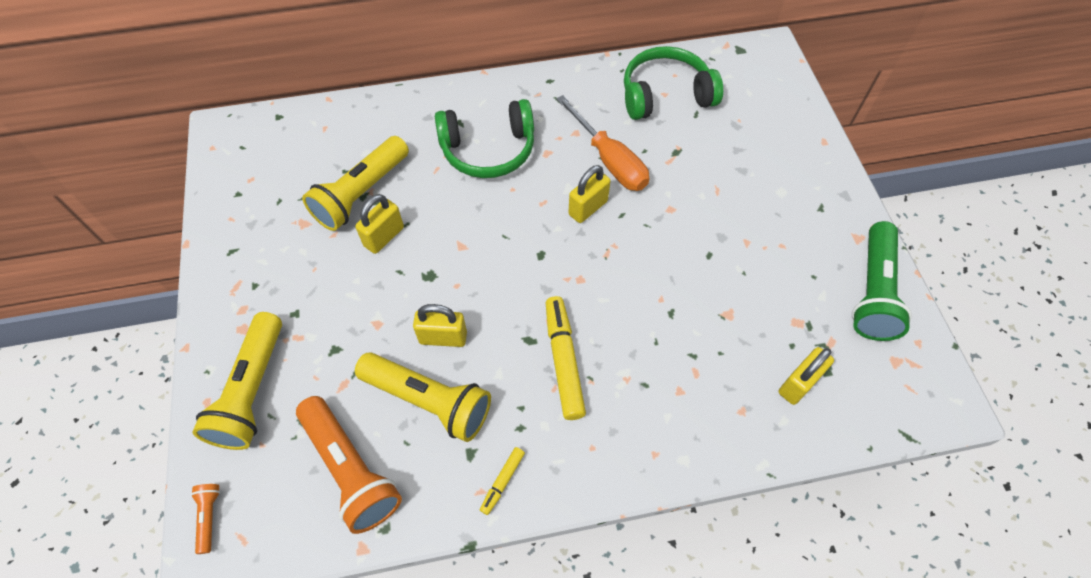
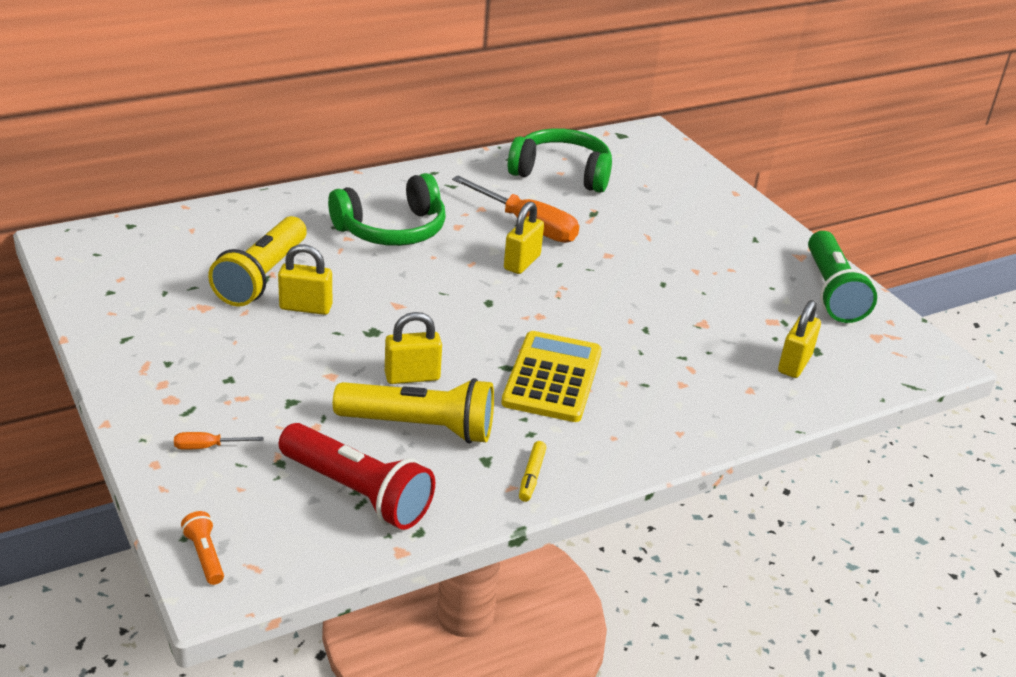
camera: 20 degrees left, 25 degrees down
yellow flashlight [193,312,282,450] -> orange screwdriver [174,432,263,450]
orange flashlight [296,396,402,534] -> red flashlight [279,423,435,530]
yellow padlock [355,194,404,254] -> yellow padlock turned 75 degrees clockwise [278,244,332,315]
yellow marker [546,296,586,420] -> yellow calculator [501,331,602,422]
green headphones [624,46,723,120] -> green headphones turned 45 degrees clockwise [508,128,612,193]

